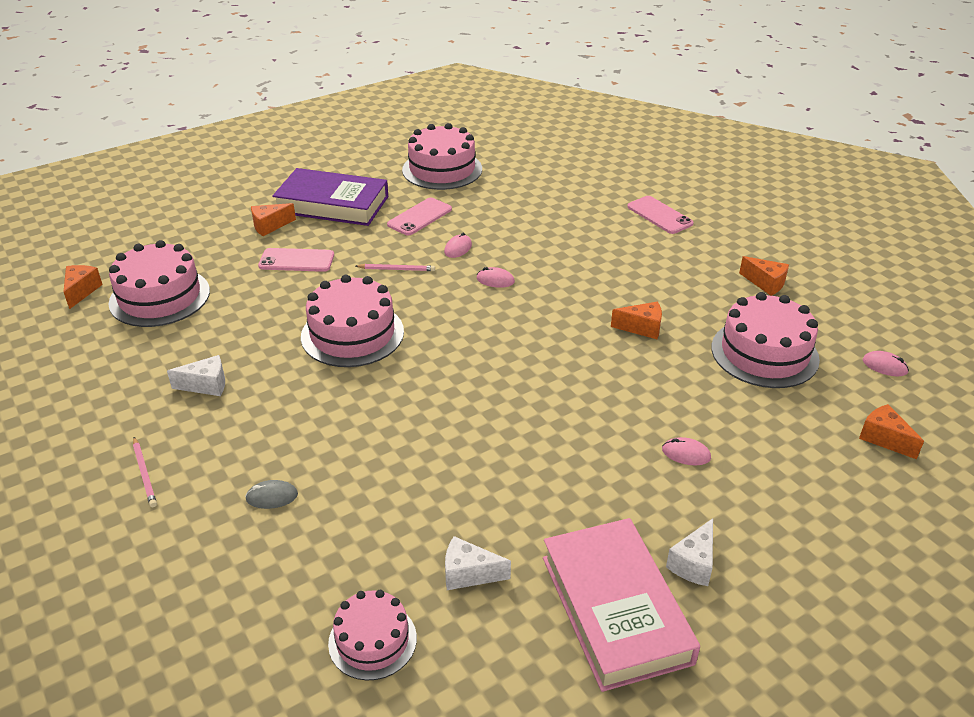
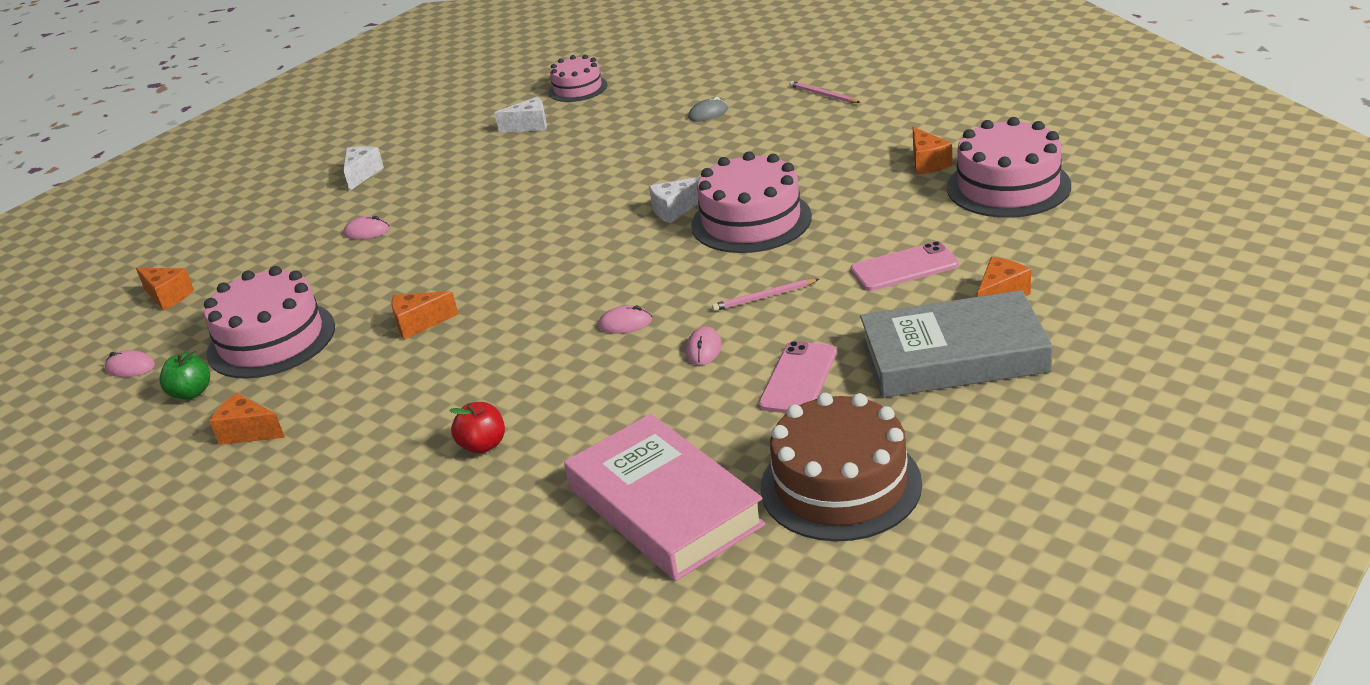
camera: 165 degrees right, 5 degrees down
orange cheese [64,265,103,309] -> orange cheese moved to [913,127,952,175]
white cheese [167,355,225,396] -> white cheese moved to [649,177,700,223]
purple book [272,168,388,226] -> grey book [860,290,1053,398]
pink cake [402,123,482,190] -> brown cake [761,393,922,542]
pink book [543,518,700,692] -> pink book moved to [564,414,766,581]
pink phone [627,196,694,234] -> none
none -> green apple [159,351,210,400]
none -> red apple [449,402,505,454]

